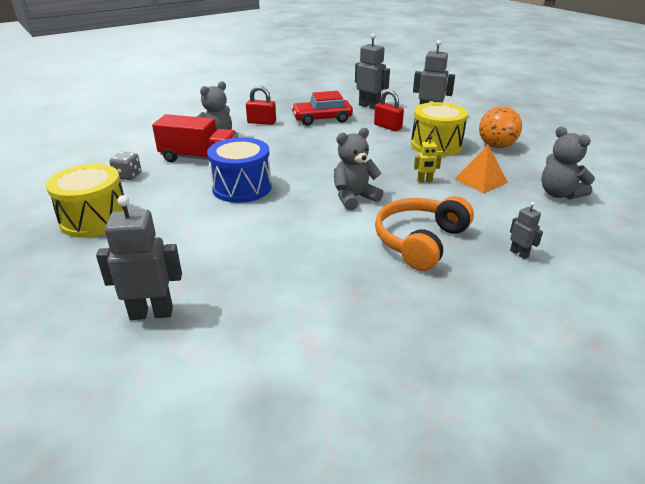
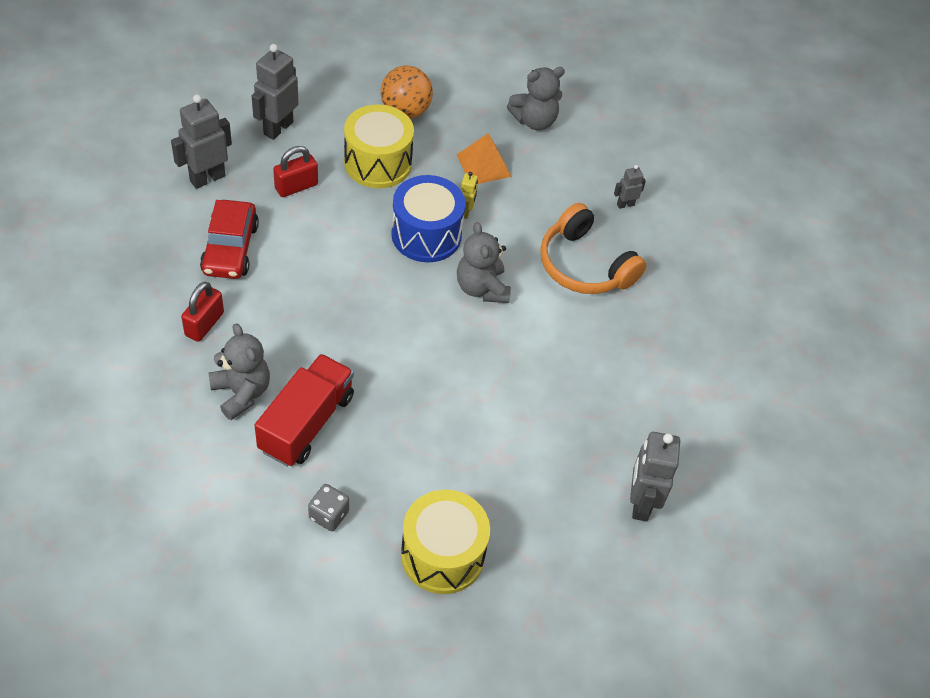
camera: 80 degrees left, 20 degrees up
blue drum [207,137,271,203] -> blue drum moved to [391,175,466,262]

